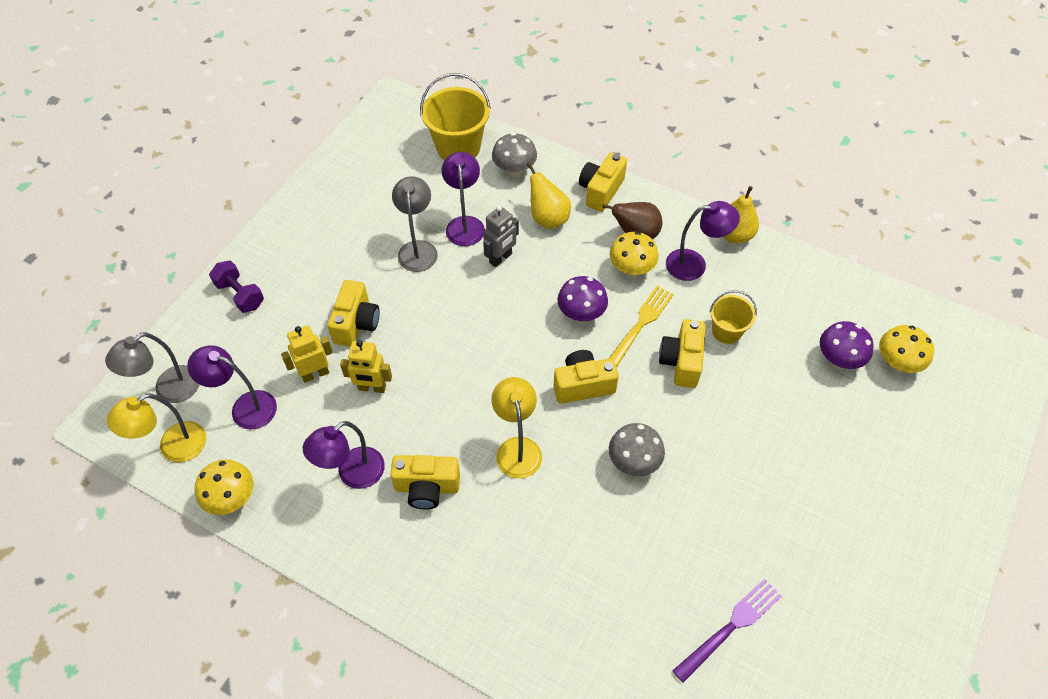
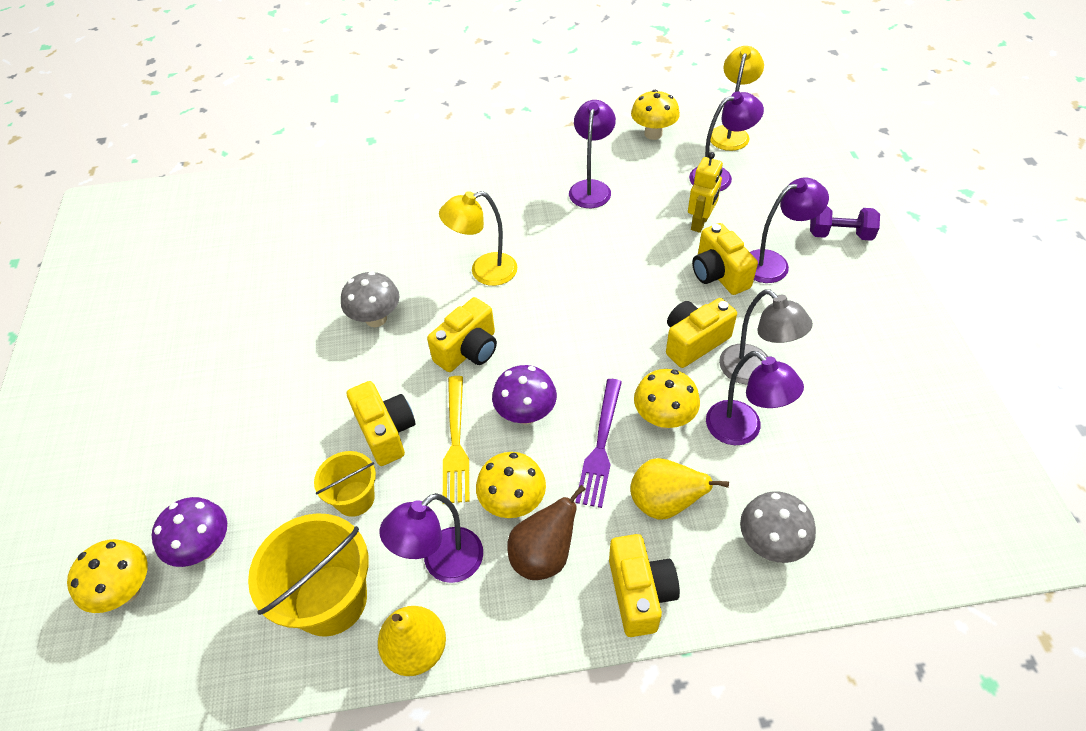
camera: 145 degrees right, 5 degrees down
grey lamp [105,332,199,403] -> none
yellow robot [340,340,392,393] -> none
yellow camera [390,455,460,509] -> yellow camera moved to [666,298,737,368]
yellow bucket [420,73,491,160] -> yellow bucket moved to [248,513,369,637]
grey robot [483,205,519,267] -> yellow mushroom [634,369,700,429]
yellow lamp [491,377,542,479] -> yellow lamp turned 120 degrees clockwise [439,191,517,286]
purple fork [672,579,782,682] -> purple fork moved to [575,379,622,508]
none -> purple lamp [750,178,829,283]

